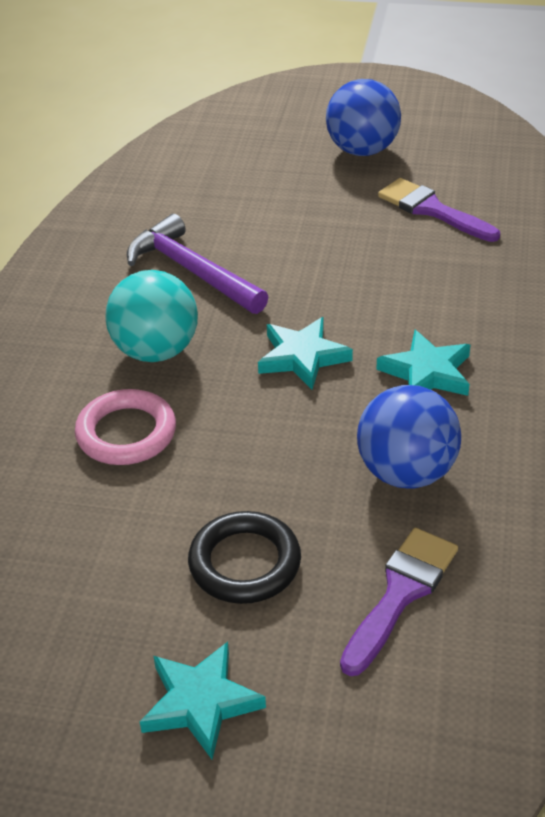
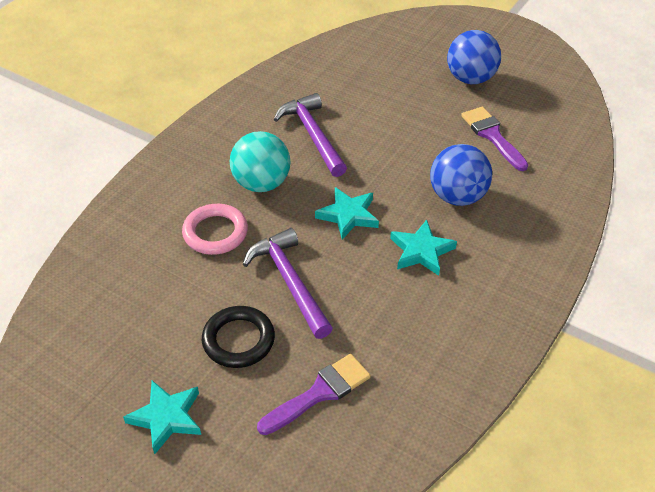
camera: 20 degrees right, 5 degrees up
blue ball [357,385,461,488] -> blue ball moved to [430,144,492,206]
none -> purple hammer [243,228,333,339]

